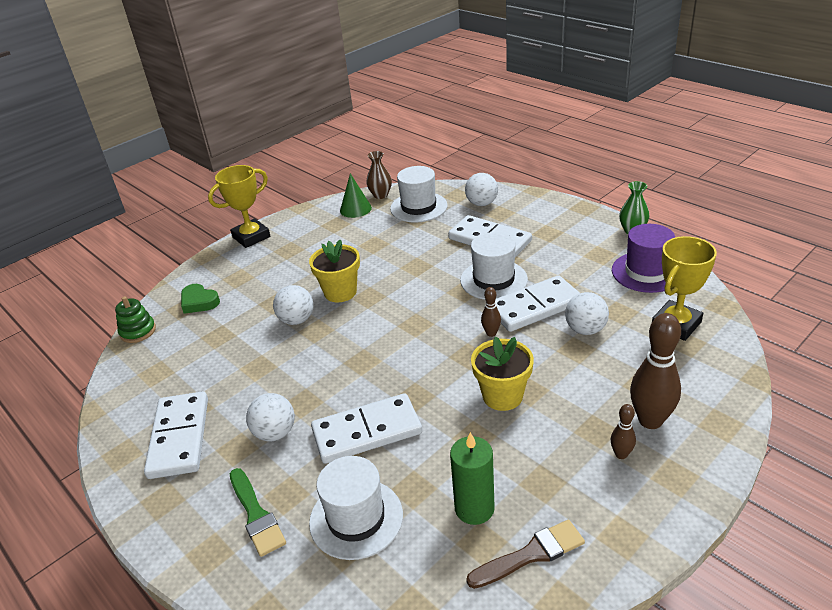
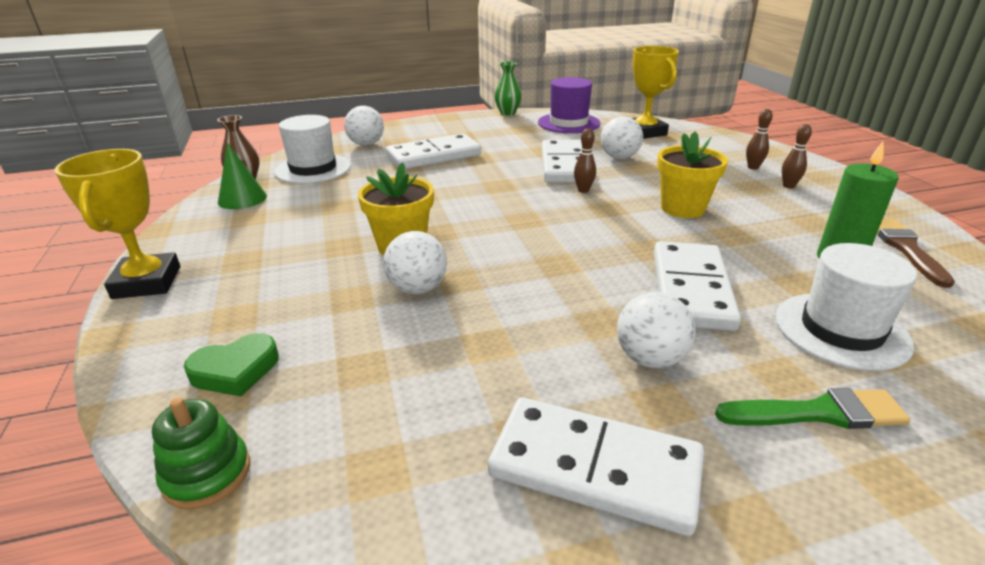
camera: 65 degrees left, 5 degrees down
white hat [460,232,528,300] -> none
brown bowling pin [630,313,681,429] -> brown bowling pin [746,109,773,170], size x0.49

